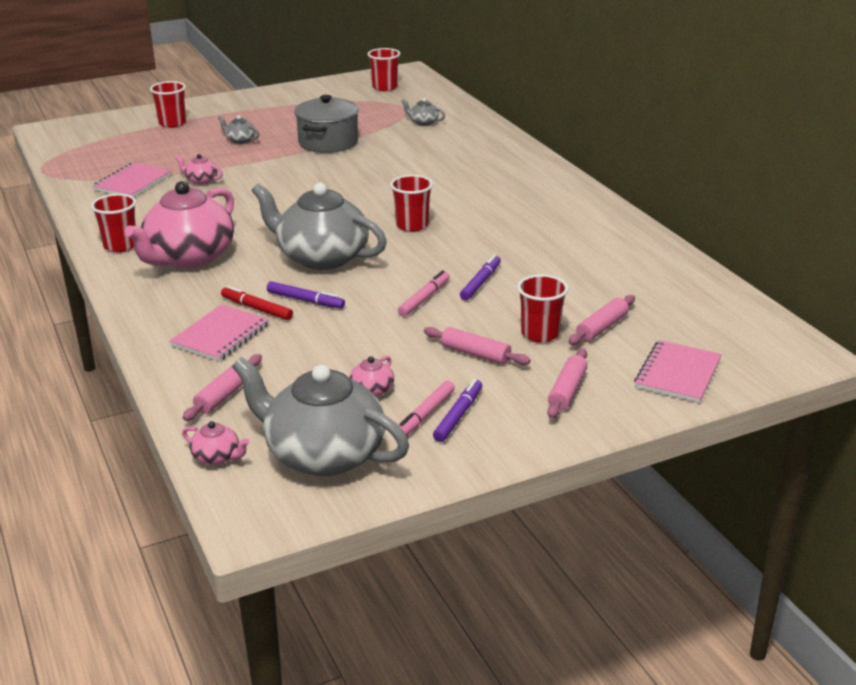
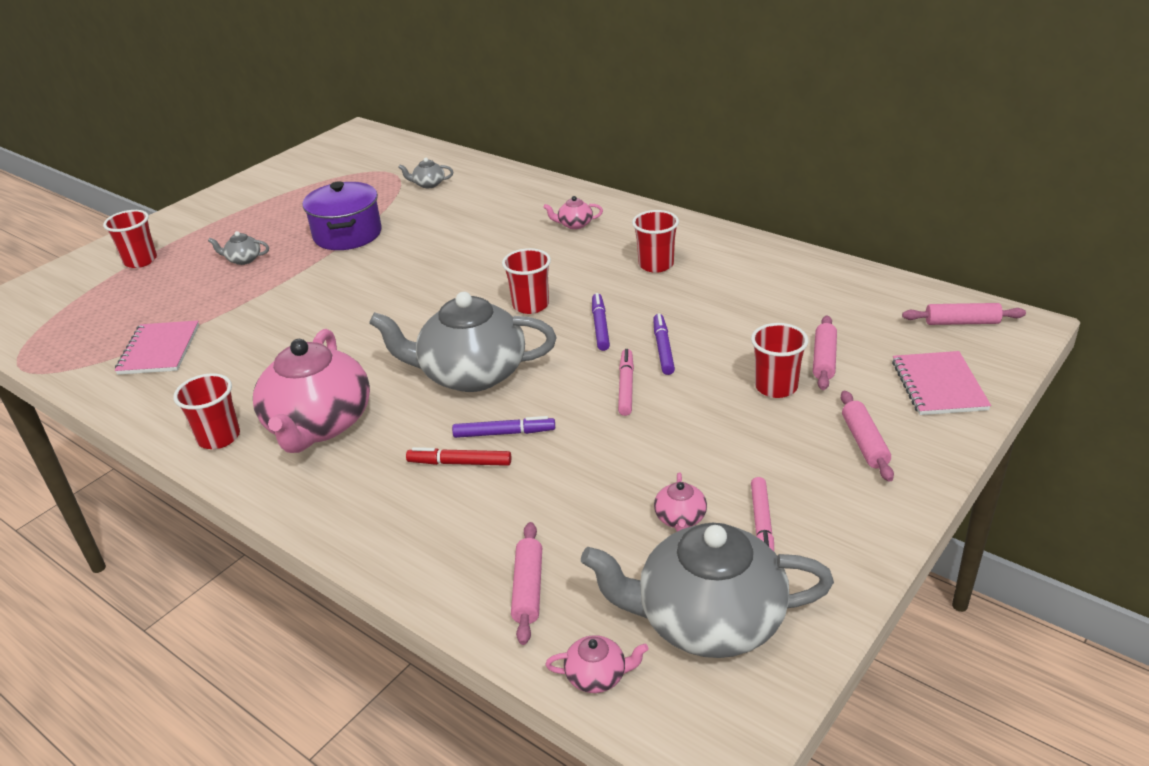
camera: 25 degrees left, 5 degrees up
pink notebook [169,304,269,361] -> none
pink teapot [175,154,223,185] -> pink teapot moved to [543,196,603,229]
grey pot [294,95,359,153] -> purple pot [302,181,382,250]
red cup [368,48,400,91] -> red cup moved to [632,210,679,273]
pink rolling pin [424,327,531,365] -> pink rolling pin moved to [902,303,1026,325]
purple marker [433,379,482,442] -> purple marker moved to [592,293,610,351]

